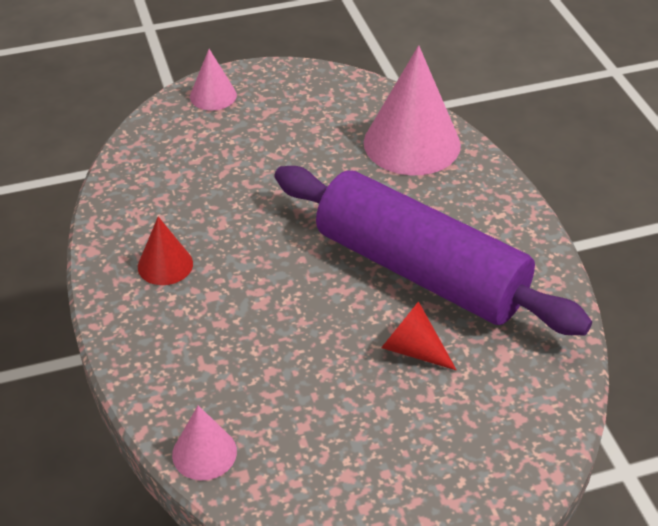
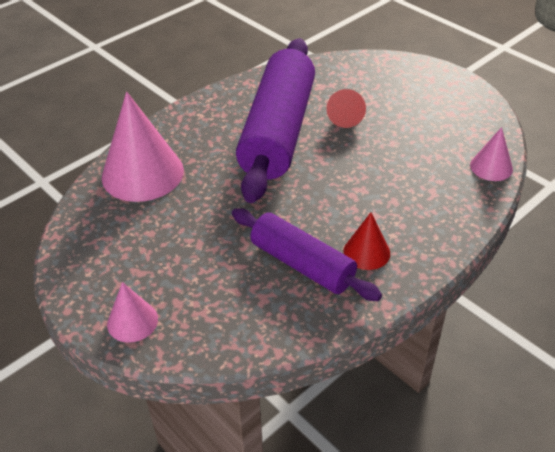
camera: 115 degrees left, 0 degrees up
none -> purple rolling pin [232,208,382,301]

